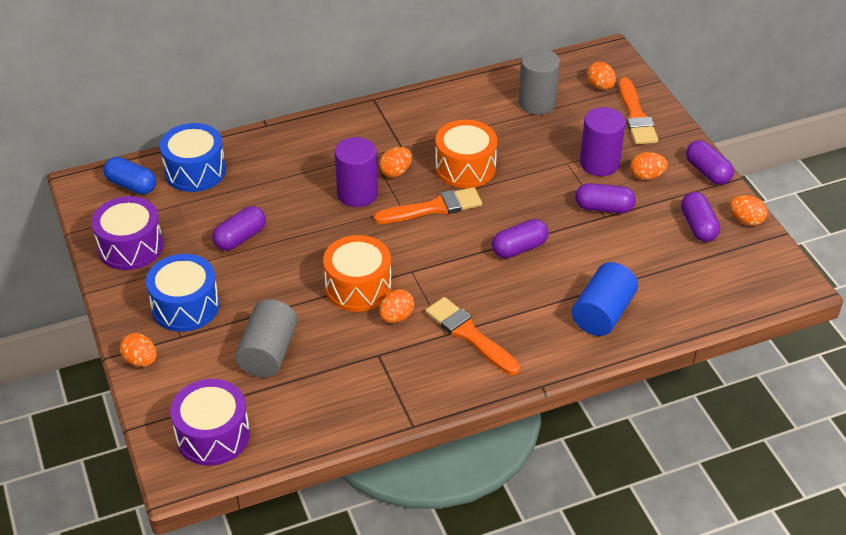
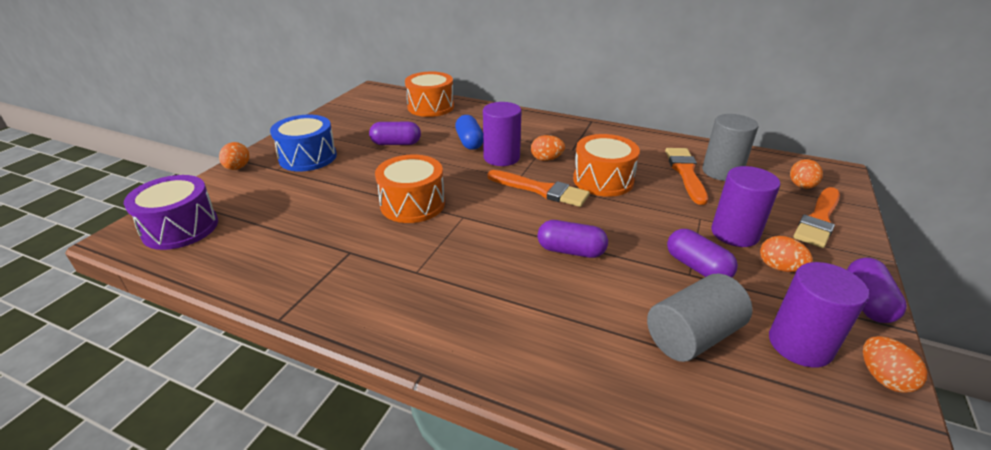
camera: 45 degrees right, 10 degrees down
purple drum [91,196,163,270] -> none
blue capsule [104,157,156,194] -> blue capsule moved to [455,115,483,150]
blue drum [160,123,226,192] -> orange drum [405,72,454,117]
grey cylinder [235,299,297,378] -> grey cylinder moved to [647,274,753,362]
orange egg [379,289,414,323] -> none
orange brush [425,297,520,375] -> orange brush moved to [665,148,708,205]
blue cylinder [572,262,638,336] -> none
purple capsule [681,192,720,242] -> purple cylinder [769,262,869,368]

